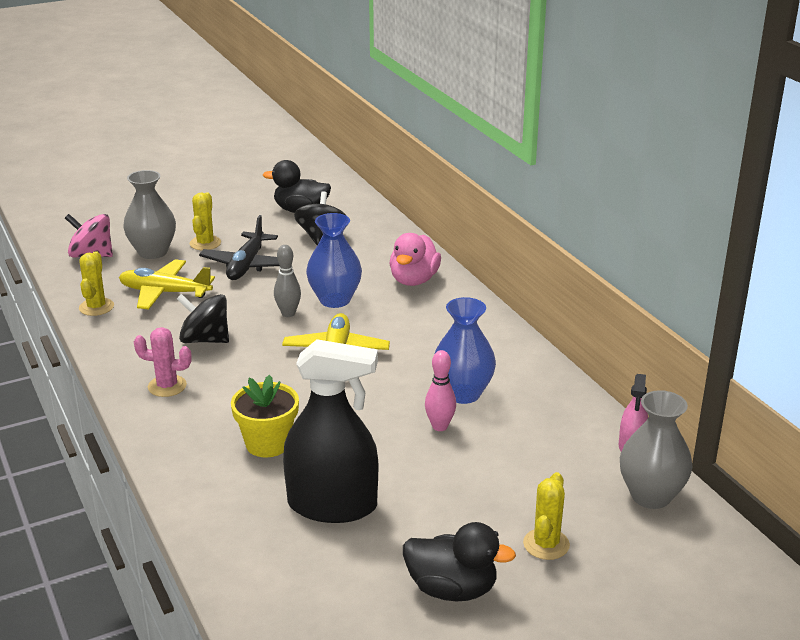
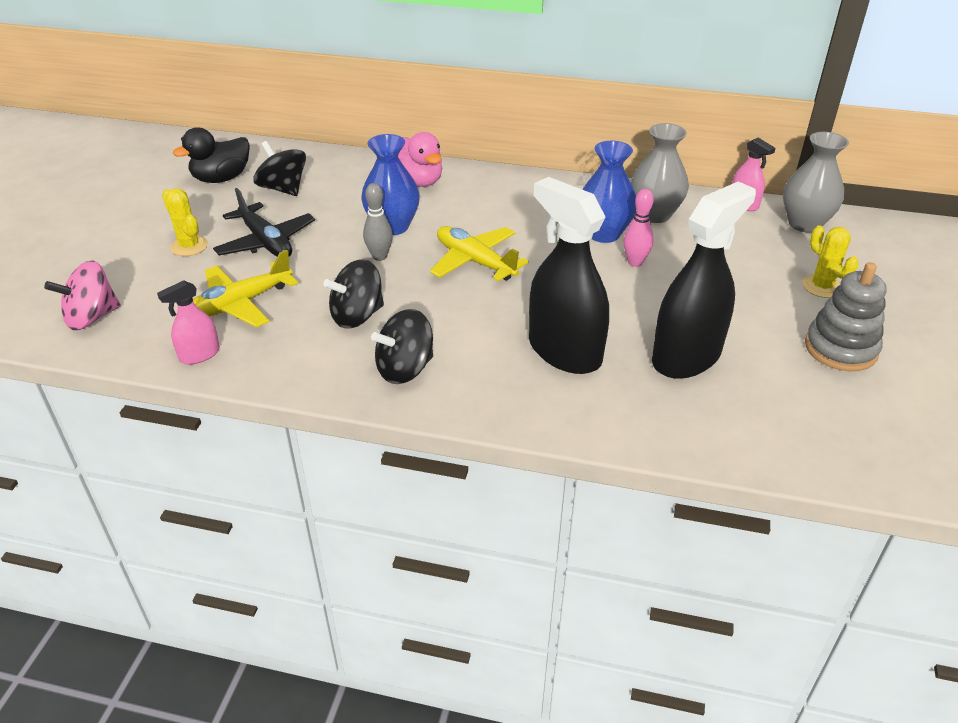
camera: 50 degrees left, 10 degrees up
yellow cactus [79,251,114,316] -> pink spray bottle [157,280,220,365]
grey vase [123,170,176,259] -> grey vase moved to [631,123,689,223]
pink cactus [134,327,192,397] -> black spinning top [371,309,433,384]
yellow flower pot [231,375,299,457] -> black spray bottle [529,177,609,374]
black duck [403,522,516,601] -> grey stacking toy [805,262,887,371]

